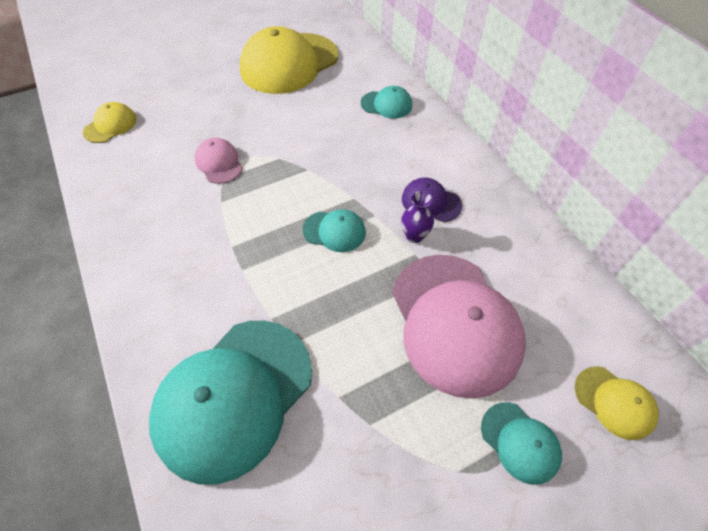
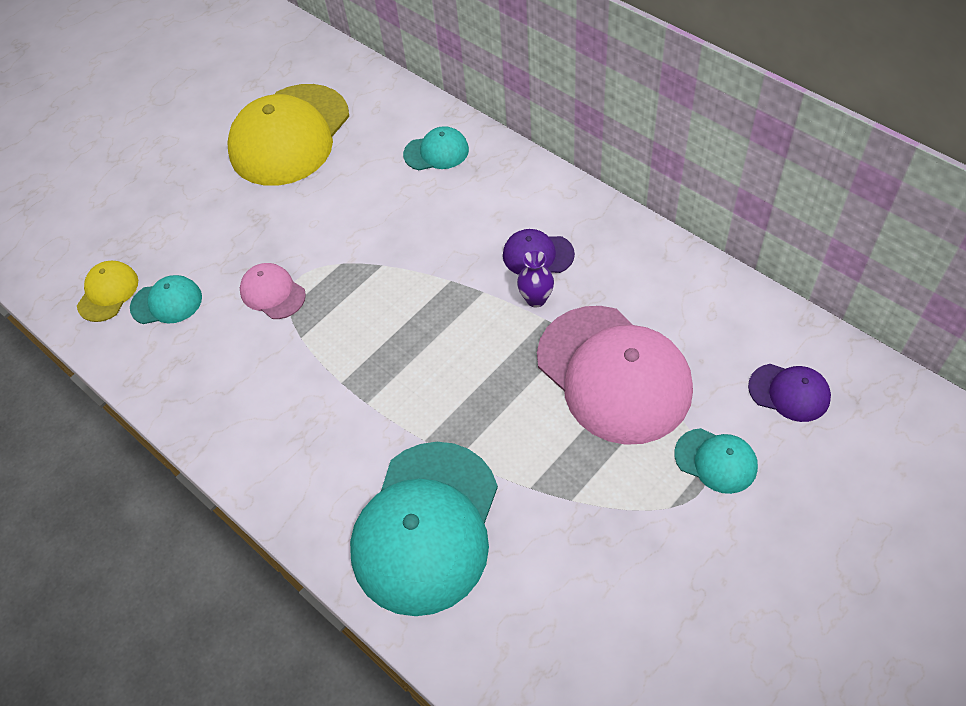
camera: 15 degrees left, 0 degrees up
turquoise cap [302,209,366,252] -> turquoise cap moved to [130,275,202,324]
yellow cap [575,366,659,440] -> purple cap [748,364,831,422]

